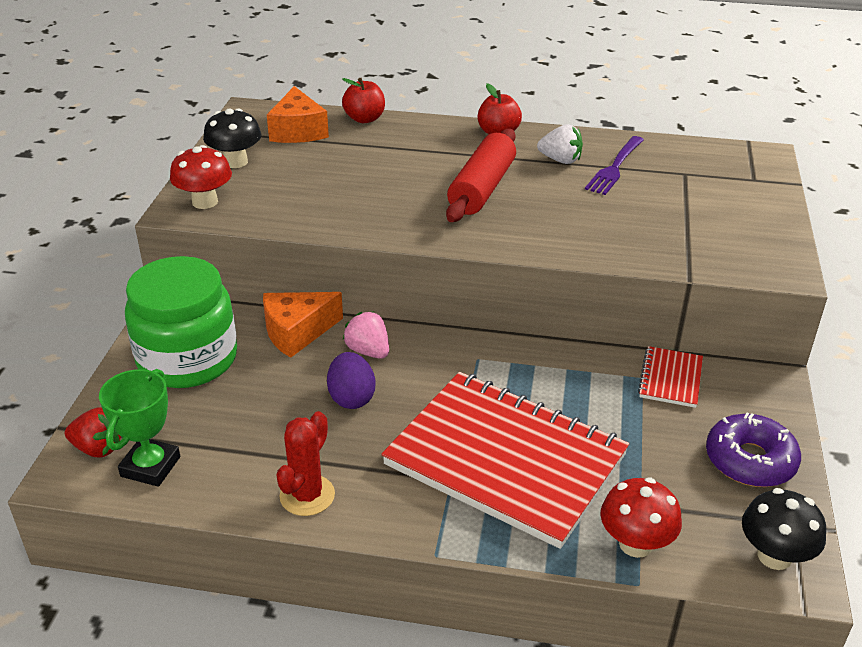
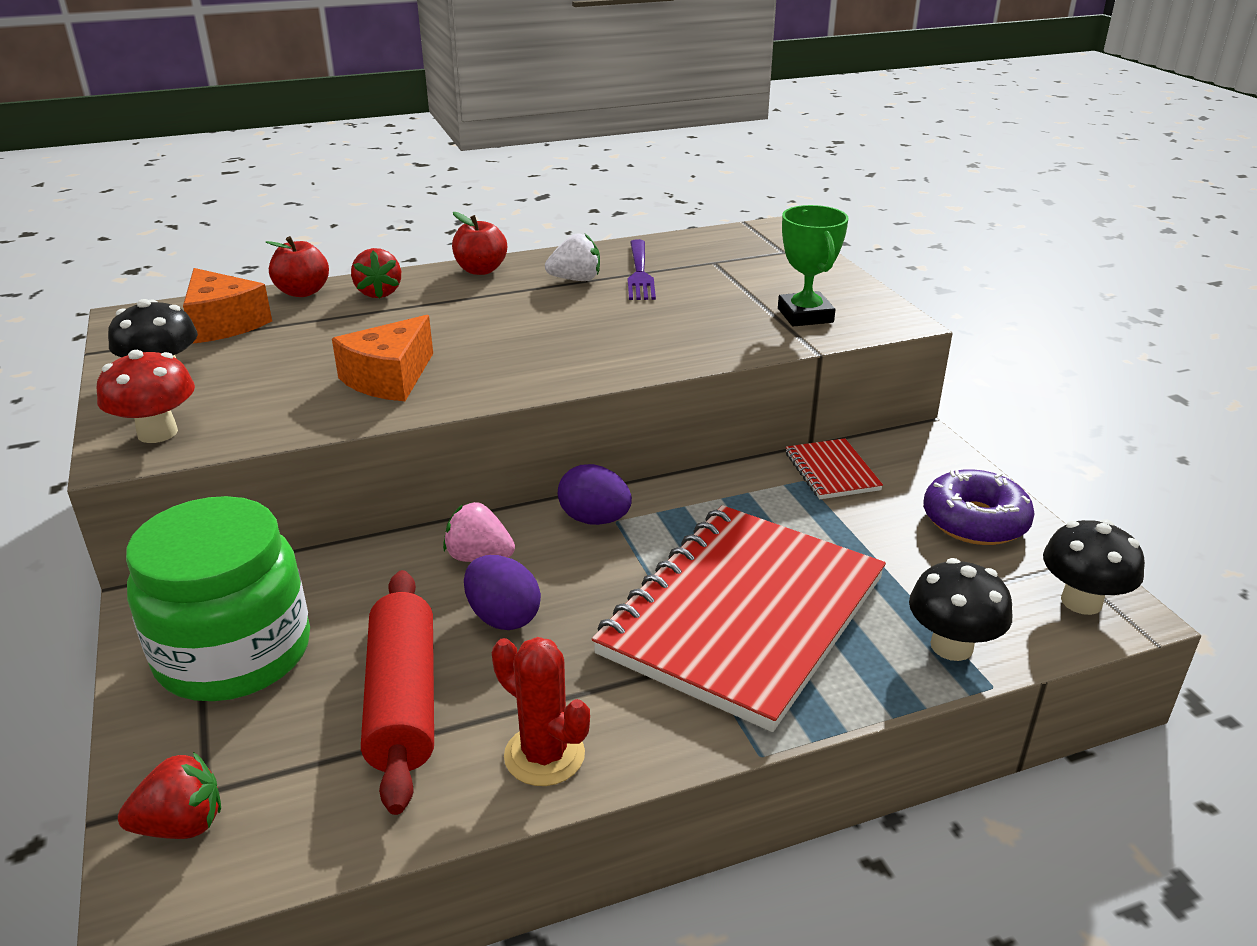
camera: 30 degrees left, 5 degrees down
green trophy [99,369,180,487] -> green trophy moved to [778,205,849,327]
orange cheese [263,292,343,358] -> orange cheese moved to [332,315,433,401]
red cactus [276,411,335,516] -> red cactus turned 45 degrees counterclockwise [492,637,590,786]
red notebook [381,372,629,549] -> red notebook turned 60 degrees counterclockwise [592,505,886,732]
red rolling pin [446,129,516,222] -> red rolling pin moved to [361,570,434,815]
red mushroom [600,477,682,558] -> black mushroom [909,558,1012,661]
none -> red strawberry [351,248,401,298]
none -> purple egg [558,464,632,525]

